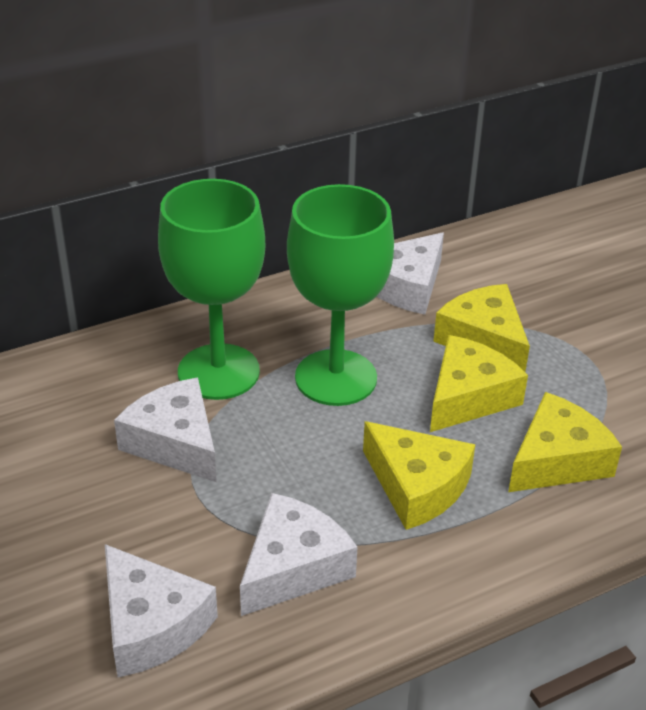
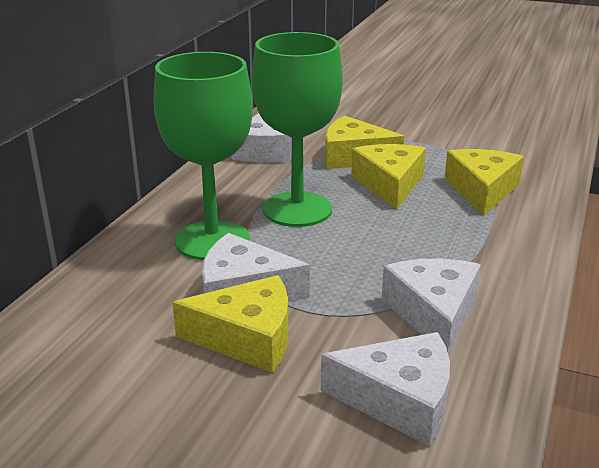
camera: 40 degrees left, 10 degrees down
yellow cheese [363,421,475,530] -> yellow cheese moved to [172,275,288,373]

